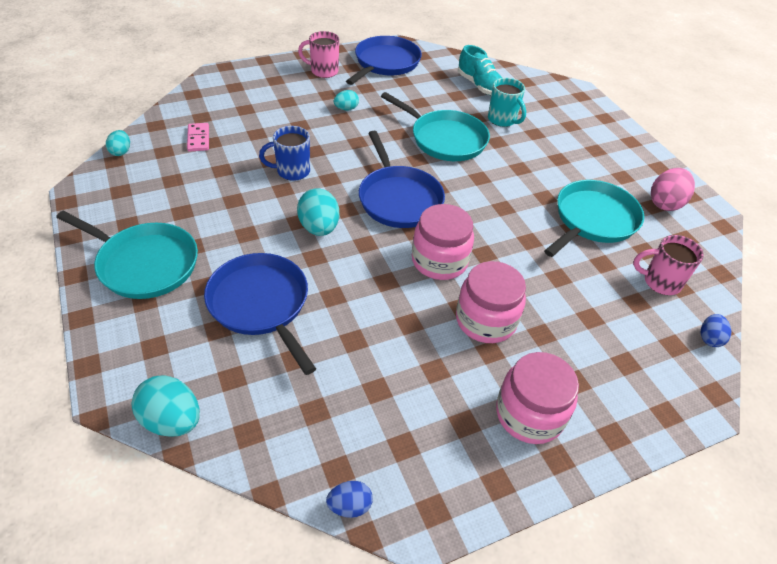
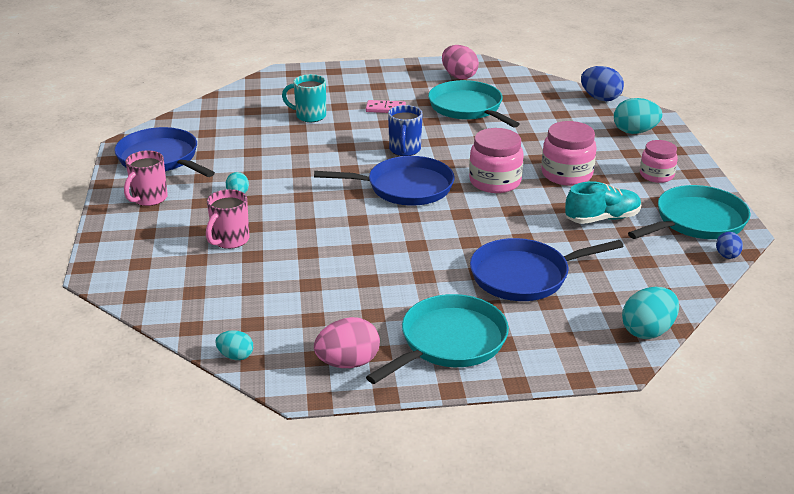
camera: 70 degrees left, 15 degrees down
pink domino [187,123,209,152] -> pink domino moved to [366,100,406,113]
blue mug [259,126,310,181] -> blue mug moved to [388,105,423,156]
turquoise egg [297,188,339,236] -> turquoise egg moved to [614,98,662,134]
turquoise pan [381,92,490,161] -> turquoise pan moved to [628,185,751,239]
turquoise shoe [458,45,502,95] -> turquoise shoe moved to [565,181,641,224]
turquoise mug [488,78,526,127] -> turquoise mug turned 150 degrees counterclockwise [282,74,326,122]
pink jar [496,352,579,444] -> pink jar [640,140,678,183], size x0.67
pink mug [633,235,704,295] -> pink mug moved to [206,189,249,249]
blue egg [700,314,732,347] -> blue egg [581,66,624,101], size x1.71
none -> pink egg [314,317,380,368]

